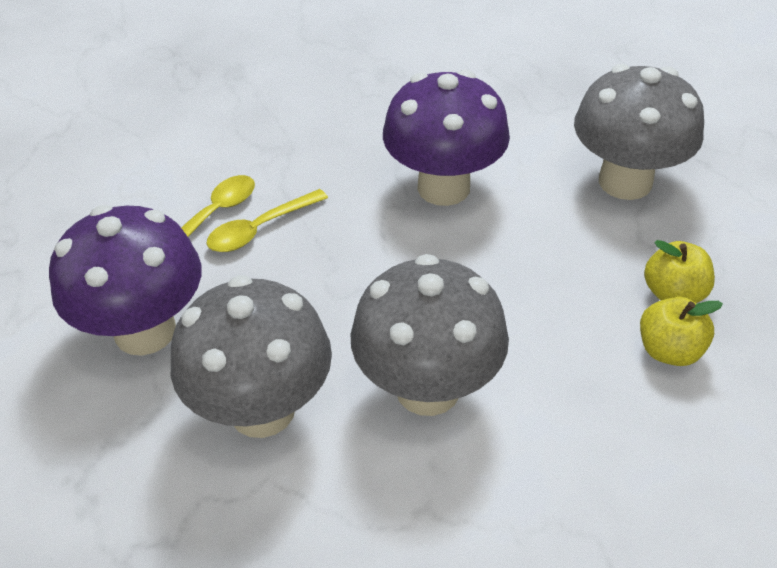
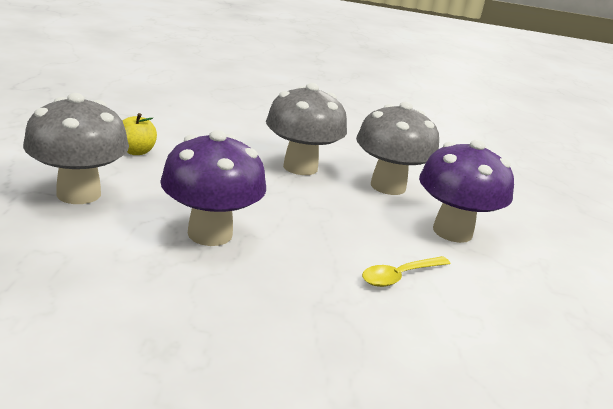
camera: 165 degrees left, 20 degrees down
yellow spoon [207,189,328,252] -> none
yellow apple [640,297,723,366] -> none

